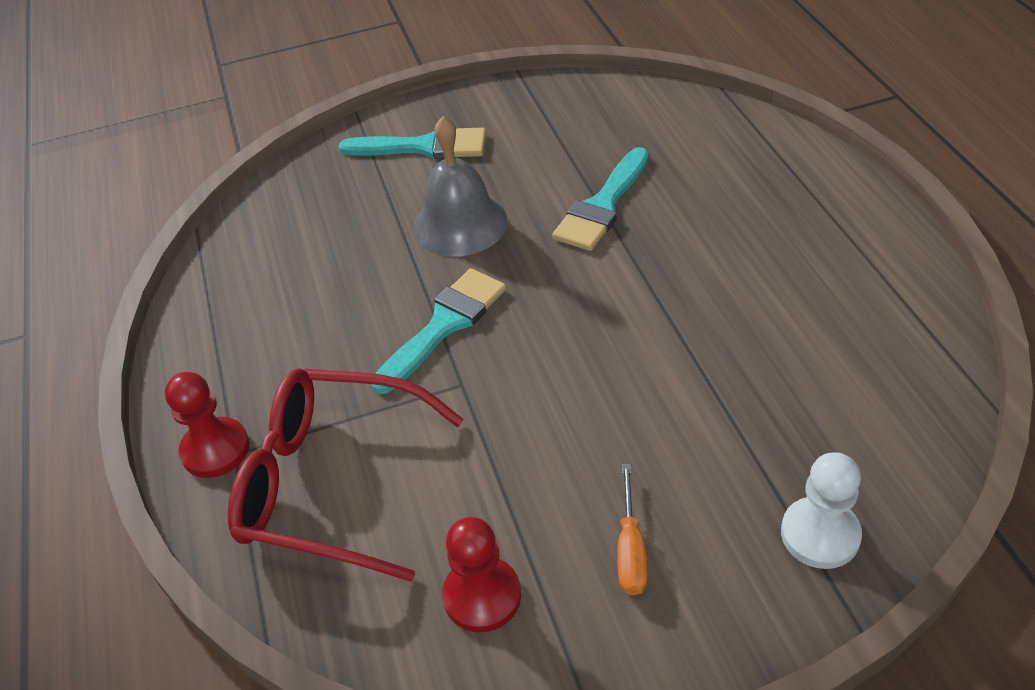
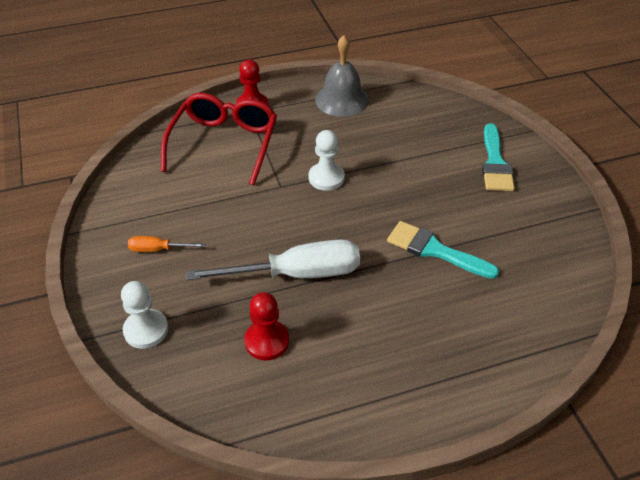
camera: 85 degrees right, 0 degrees up
turquoise brush [372,268,506,394] -> white pawn [308,130,345,191]
grey bell [413,116,508,257] -> grey bell moved to [315,35,369,117]
red pawn [442,517,521,633] -> red pawn moved to [244,292,289,360]
none -> white screwdriver [186,239,360,280]

